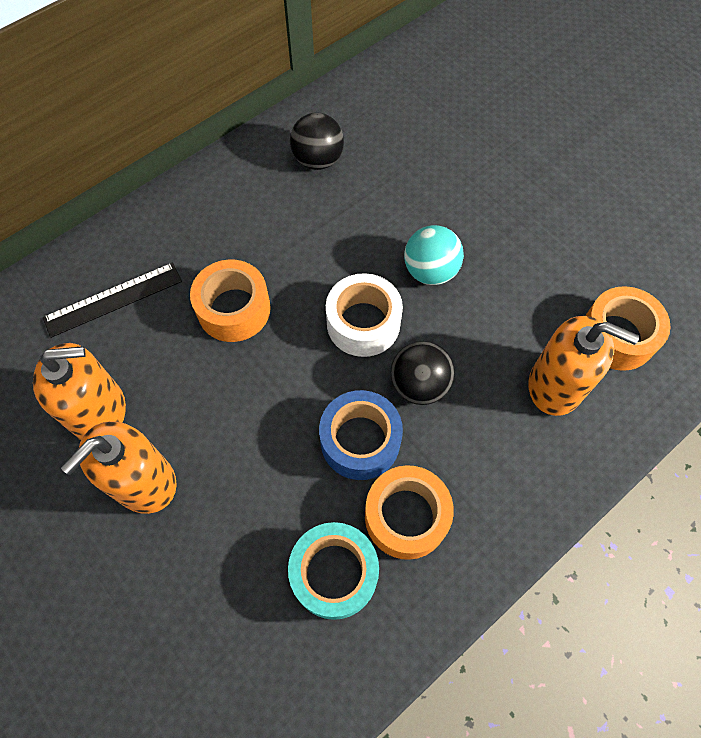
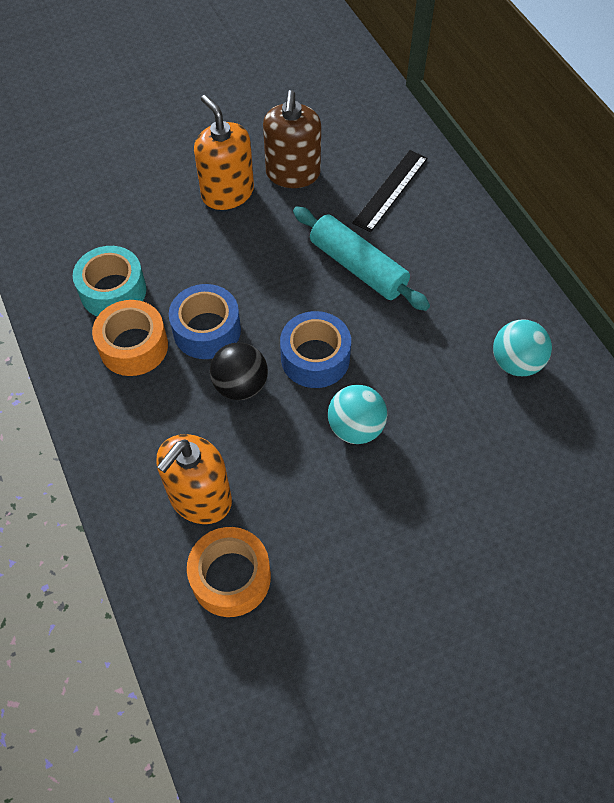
camera: 105 degrees right, 5 degrees down
orange soap dispenser [33,343,126,440] -> brown soap dispenser [263,90,321,188]
black ruler [43,262,182,338] -> black ruler turned 45 degrees clockwise [352,150,428,232]
orange tape [190,260,271,342] -> turquoise rolling pin [293,206,430,311]
black ball [290,113,344,170] -> turquoise ball [493,319,552,376]
white tape [326,273,403,357] -> blue tape [280,311,351,388]

